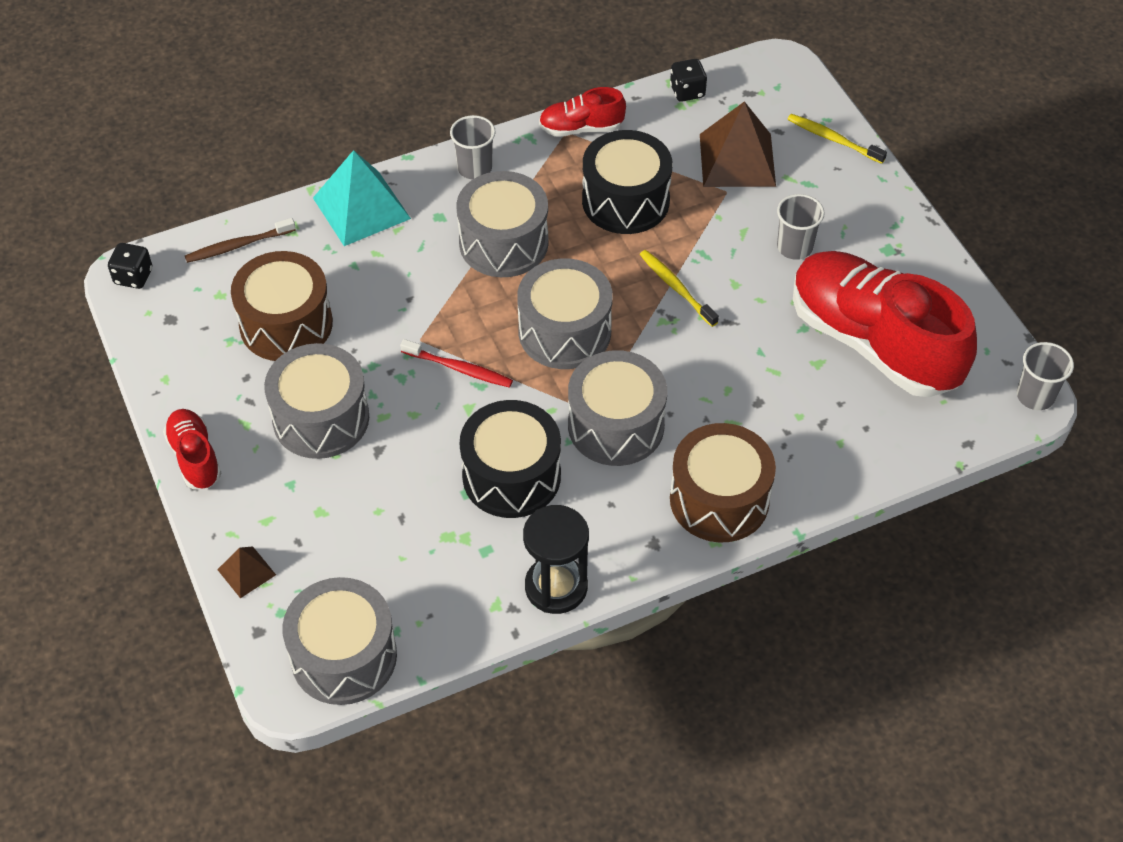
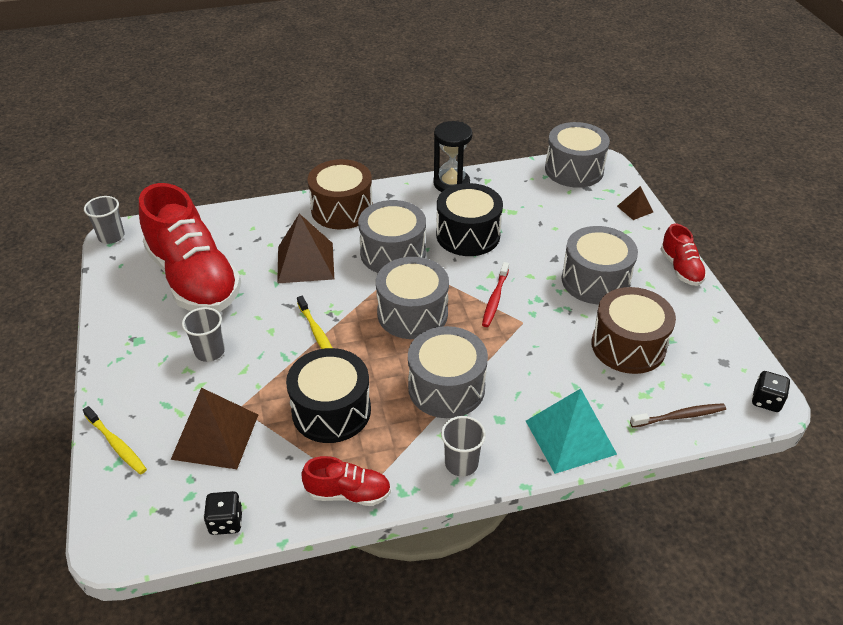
camera: 170 degrees left, 10 degrees down
red toothbrush [400,339,513,388] -> red toothbrush turned 105 degrees counterclockwise [482,262,509,327]
none -> brown pyramid [277,214,334,284]

